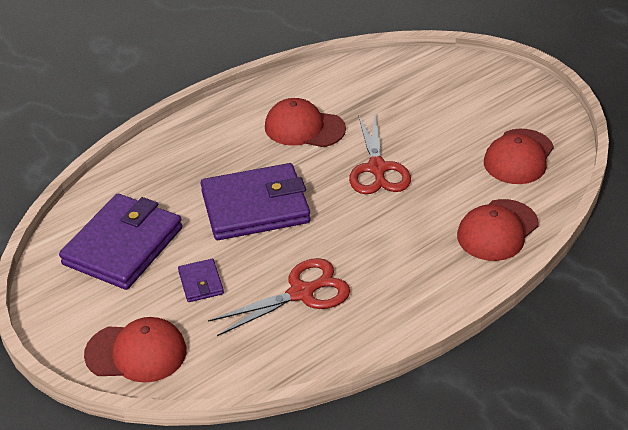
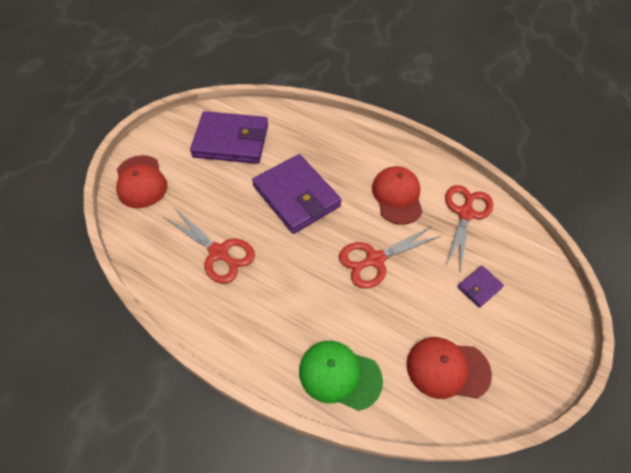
camera: 65 degrees right, 15 degrees up
purple wallet [178,259,224,302] -> purple wallet moved to [457,266,504,308]
red cap [457,199,539,261] -> green cap [299,341,383,411]
none -> red scissors [445,185,493,271]

